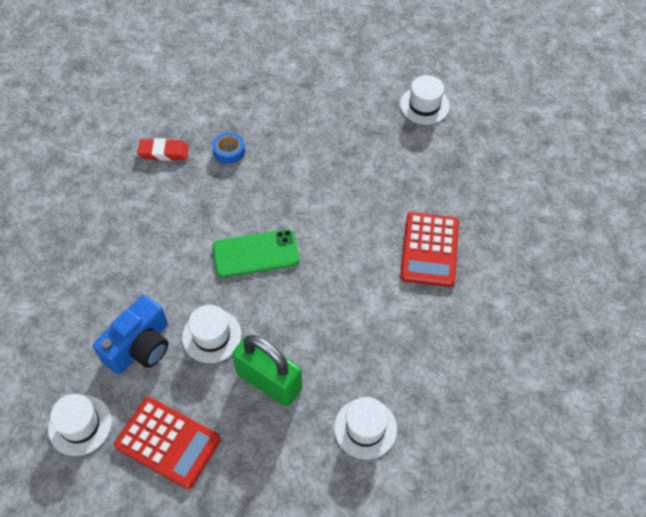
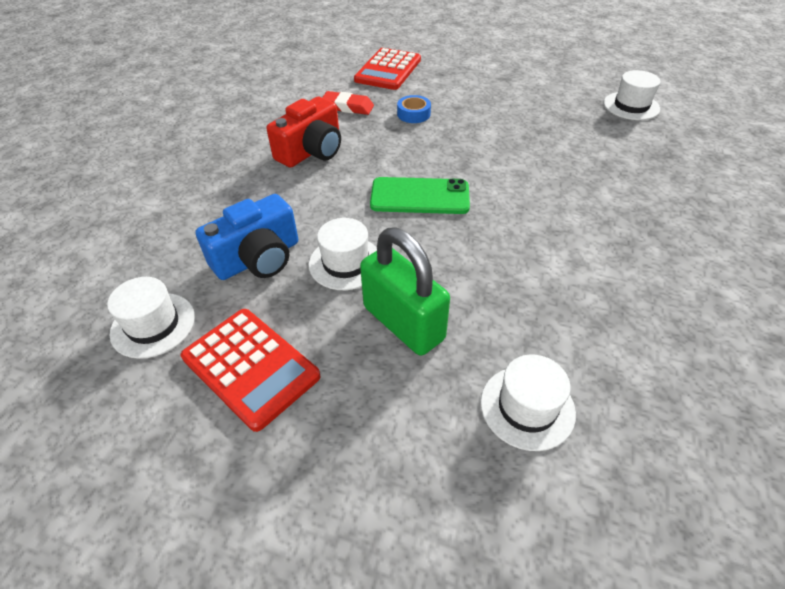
camera: 15 degrees right, 10 degrees down
red calculator [400,212,459,287] -> red calculator moved to [354,48,421,90]
none -> red camera [267,97,341,168]

